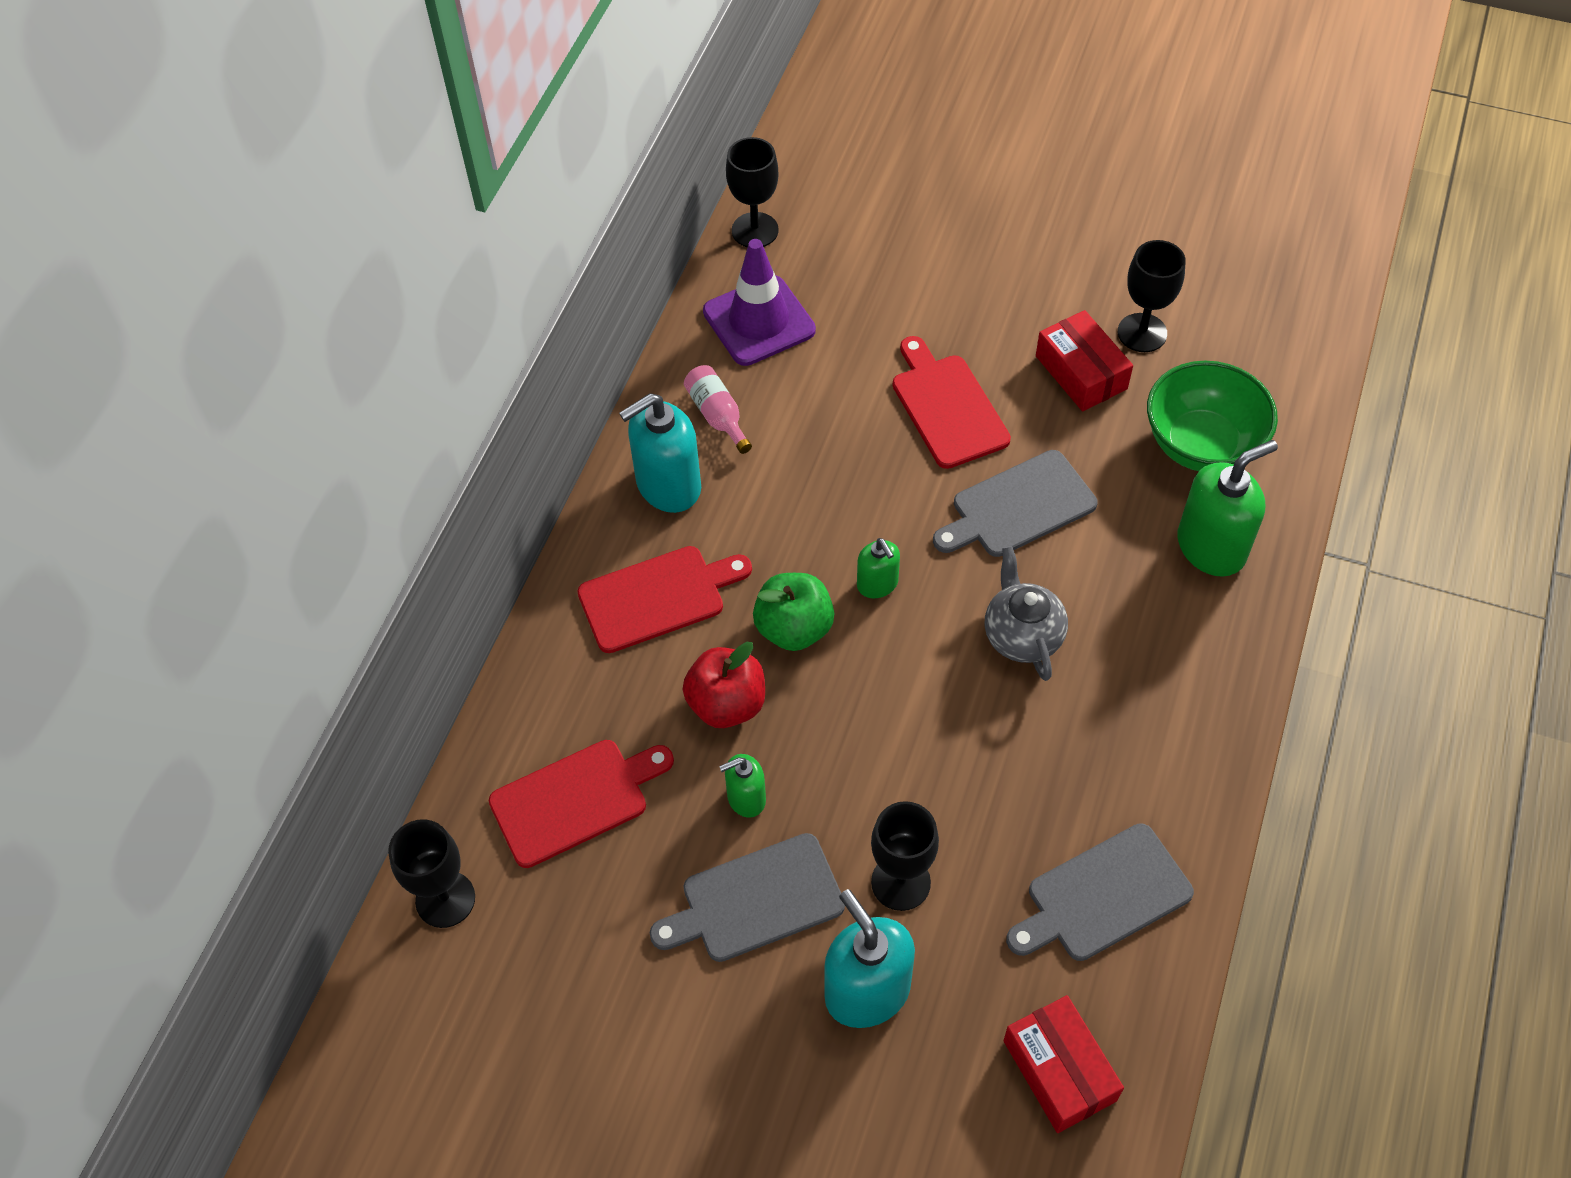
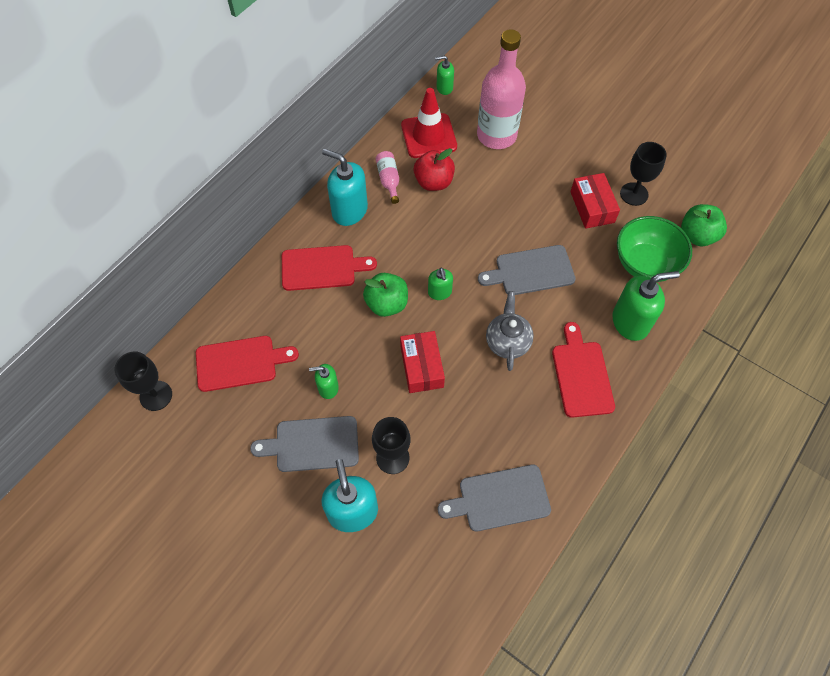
camera: 15 degrees right, 5 degrees up
turquoise soap dispenser [619,393,701,513] -> turquoise soap dispenser turned 45 degrees clockwise [322,149,368,226]
red apple [682,642,765,728] -> red apple moved to [414,148,455,191]
purple traffic cone [703,239,816,366] -> red traffic cone [401,88,457,158]
black goblet [726,137,779,247] -> green soap dispenser [435,55,454,95]
red cutting board [893,336,1011,469] -> red cutting board moved to [552,322,615,418]
red box [1003,995,1124,1133] -> red box moved to [400,331,445,393]
none -> pink bottle [477,29,526,149]
none -> green apple [681,204,727,246]

